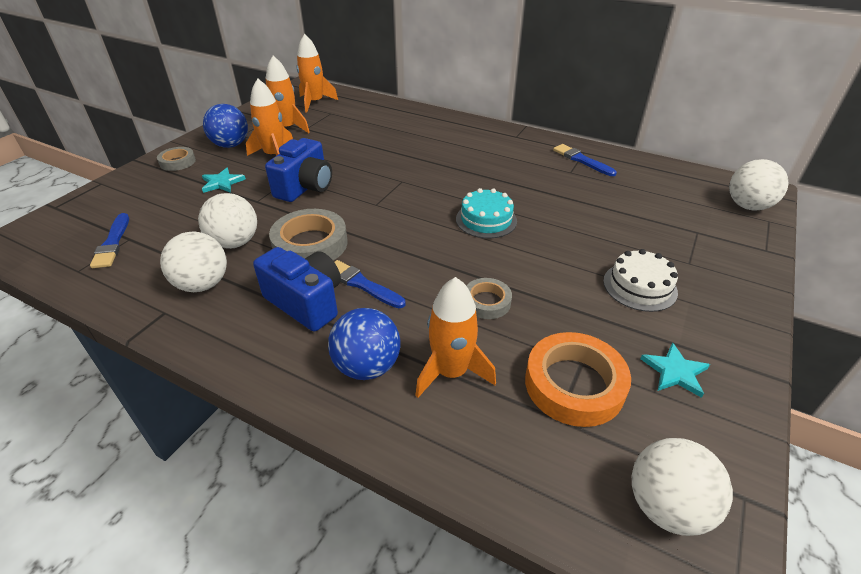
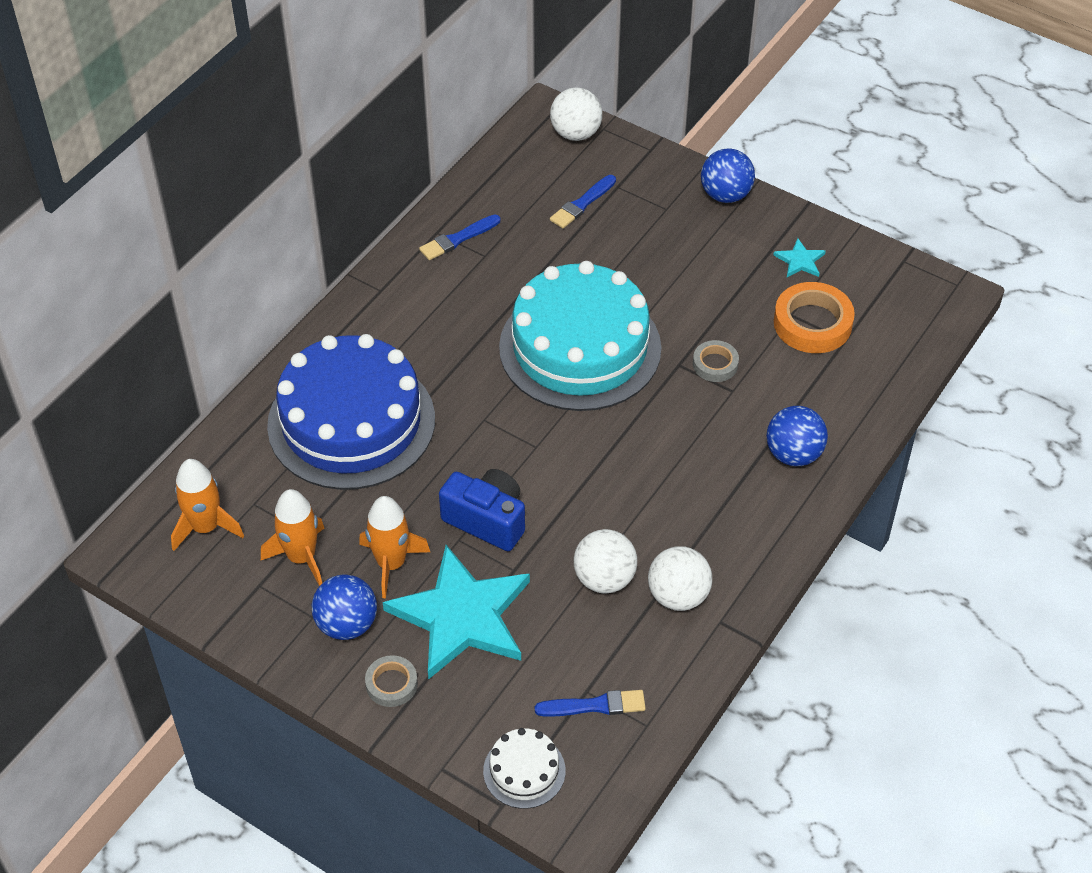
camera: 85 degrees left, 10 degrees up
turquoise star [202,168,246,193] -> turquoise star [383,545,530,679], size x2.48
blue camera [253,247,341,332] -> none
grey tape [269,209,348,260] -> none
blue brush [334,260,405,308] -> blue brush moved to [550,175,616,228]
orange rocket [415,277,496,398] -> none
turquoise cake [456,188,517,238] -> turquoise cake [499,261,661,411], size x2.33
white cake [603,249,678,312] -> white cake moved to [483,728,566,809]
white ball [632,438,733,536] -> none
none -> blue cake [267,334,435,490]
none -> blue ball [701,148,755,203]

